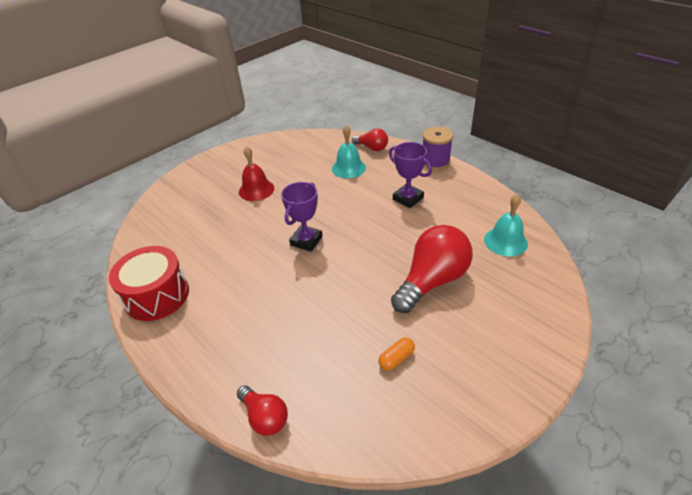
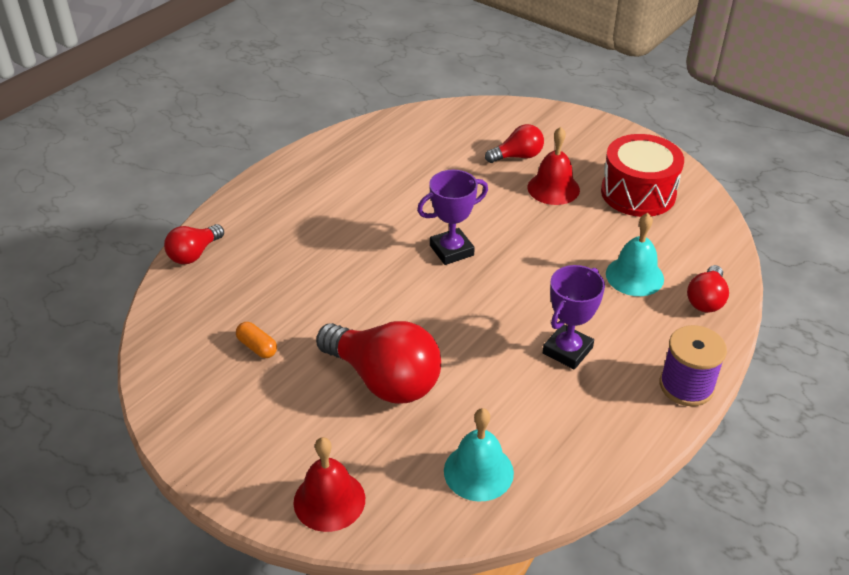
camera: 80 degrees right, 0 degrees up
red drum [109,246,189,321] -> red drum moved to [601,134,684,217]
purple trophy [281,182,323,252] -> purple trophy turned 45 degrees counterclockwise [417,170,488,265]
none -> red bell [293,437,365,532]
none -> red light bulb [485,124,544,163]

